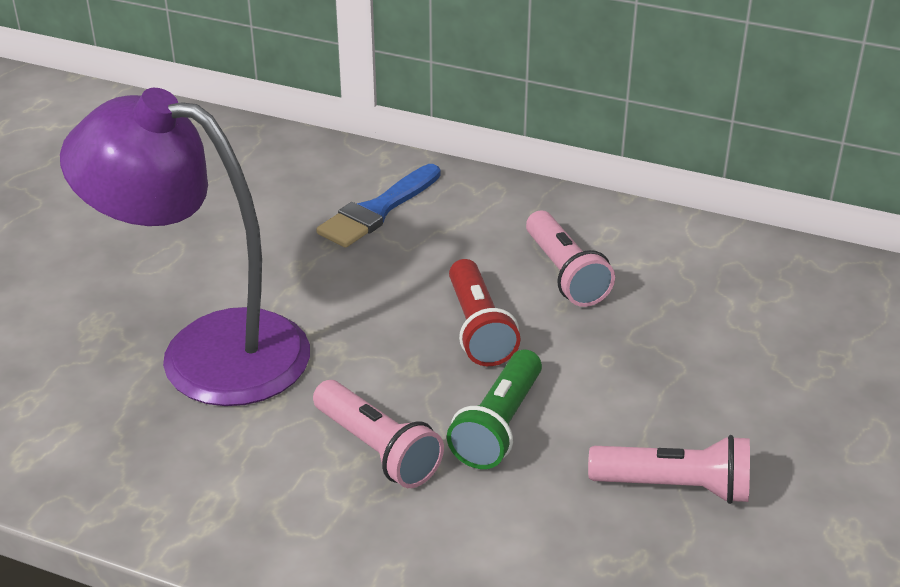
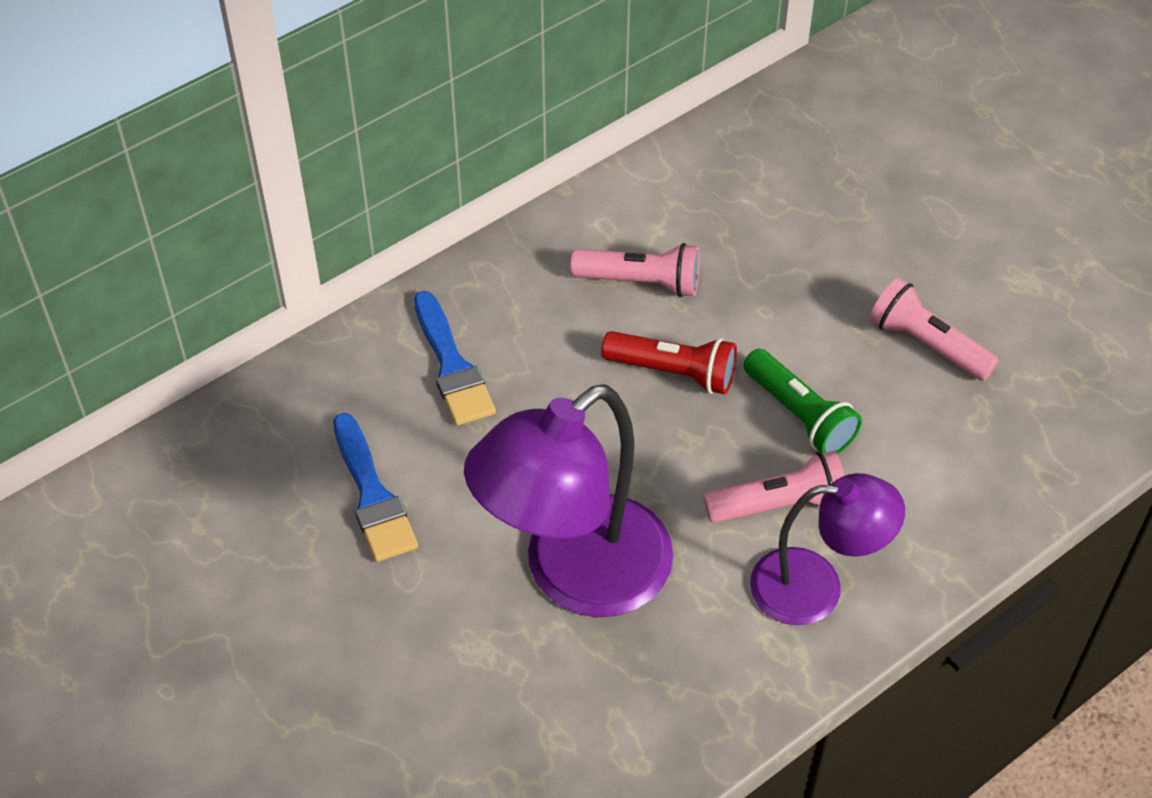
camera: 60 degrees left, 15 degrees up
pink flashlight [588,435,750,504] -> pink flashlight turned 90 degrees counterclockwise [869,278,999,381]
none -> blue brush [333,413,418,562]
none -> purple lamp [750,473,905,625]

